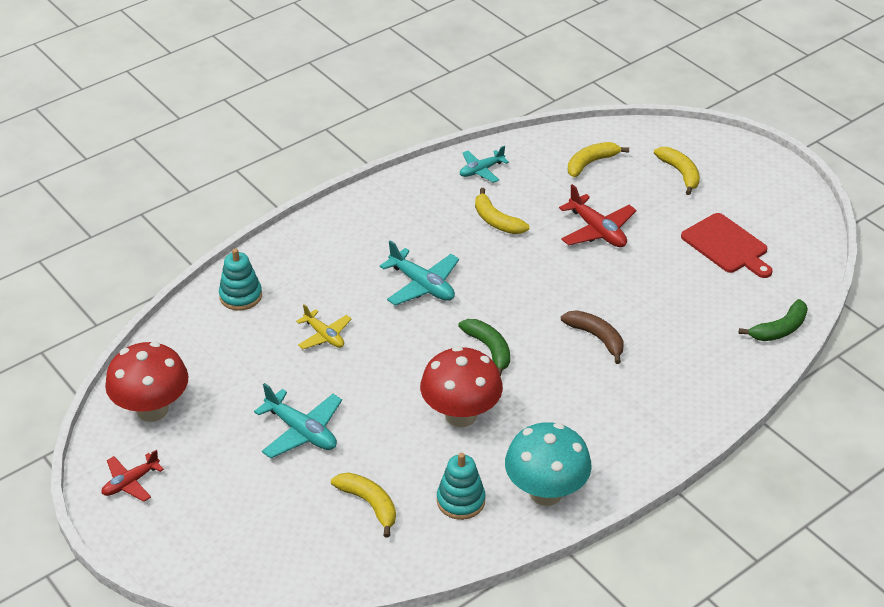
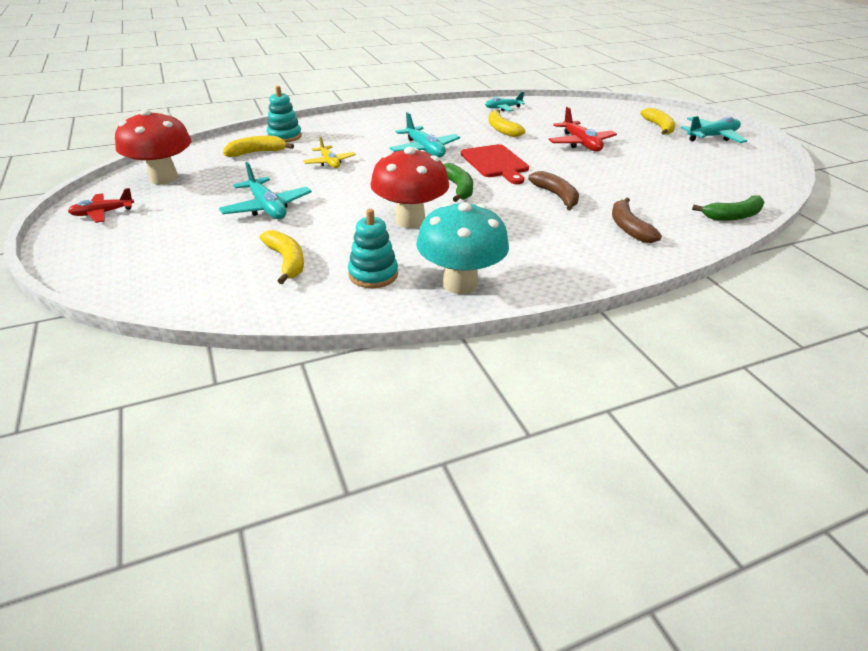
camera: 15 degrees right, 5 degrees down
yellow banana [568,142,629,177] -> yellow banana moved to [223,136,294,157]
red cutting board [681,213,773,278] -> red cutting board moved to [461,144,529,184]
none -> brown banana [612,197,662,243]
none -> turquoise plane [681,116,747,143]

